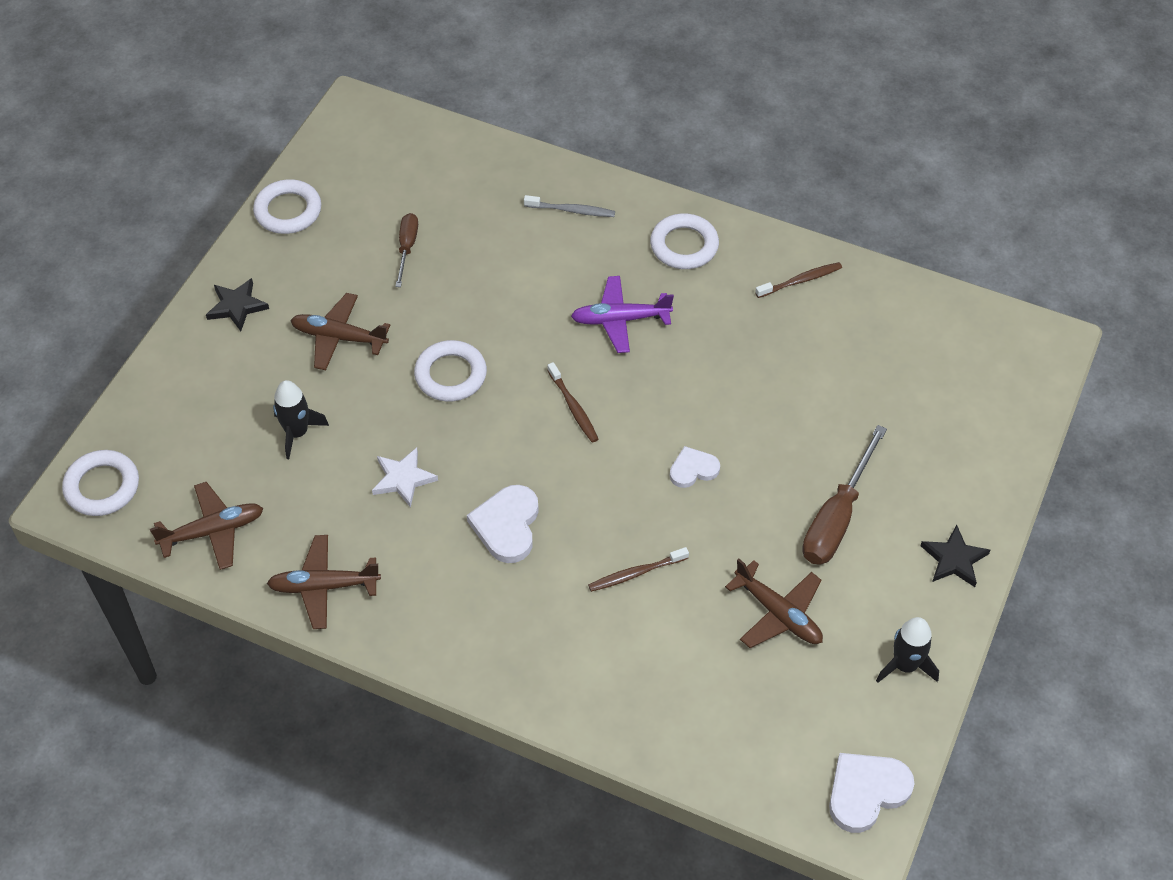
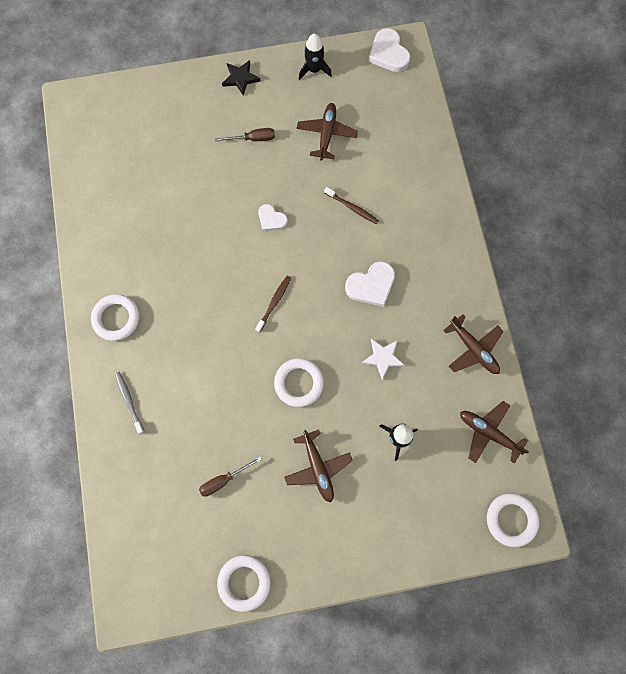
camera: 125 degrees left, 20 degrees up
black star [206,278,269,331] -> none
purple plane [571,276,674,353] -> none
brown toothbrush [755,262,842,298] -> none
brown screwdriver [802,425,887,565] -> brown screwdriver [215,128,275,142], size x0.58
white heart [829,753,915,833] -> white heart turned 45 degrees clockwise [368,28,410,72]

